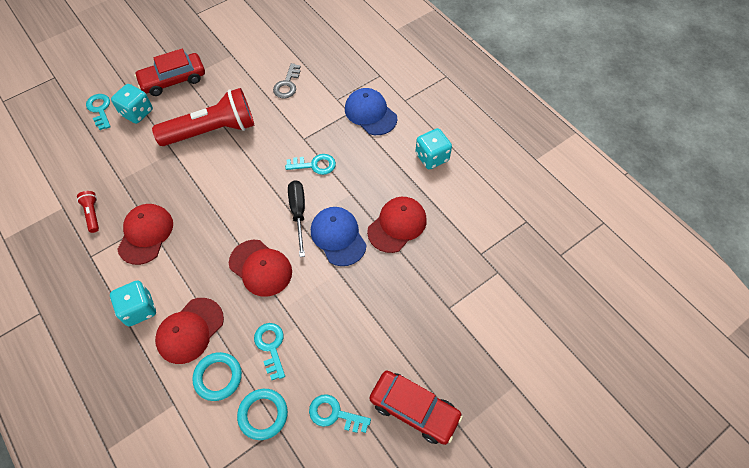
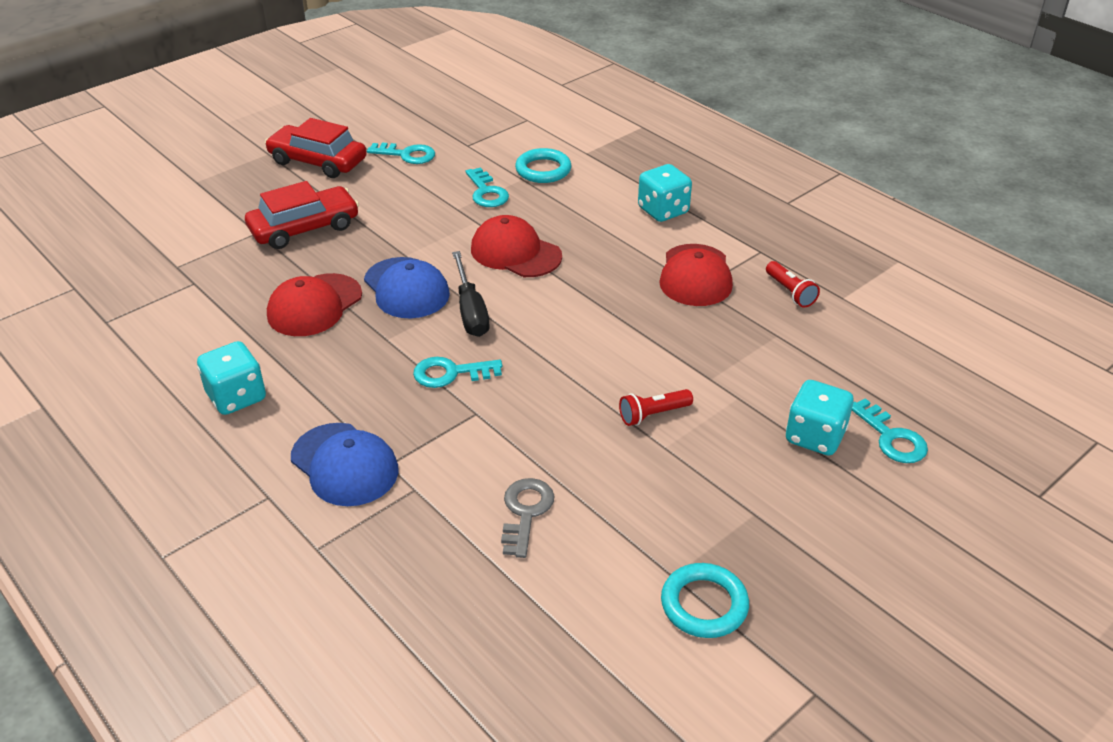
camera: 175 degrees right, 20 degrees down
red car [134,49,205,96] -> red car moved to [245,181,359,249]
red flashlight [152,88,254,146] -> red flashlight [619,389,693,426], size x0.41
red cap [155,298,224,364] -> none
turquoise ring [237,389,288,440] -> turquoise ring moved to [661,563,749,638]

